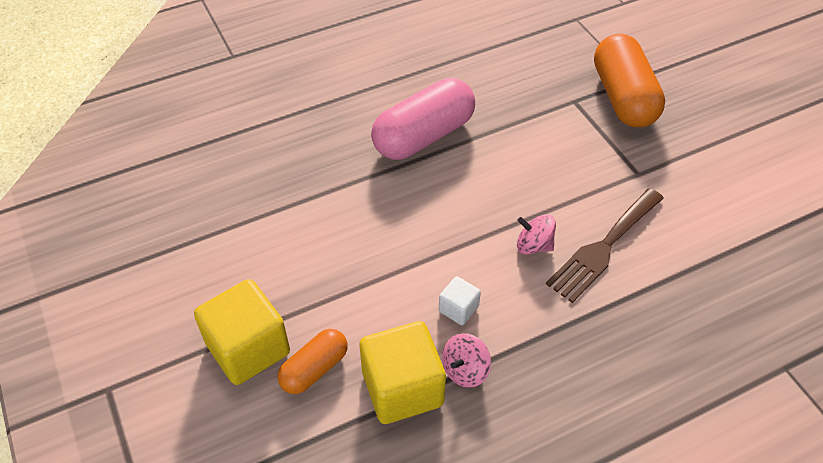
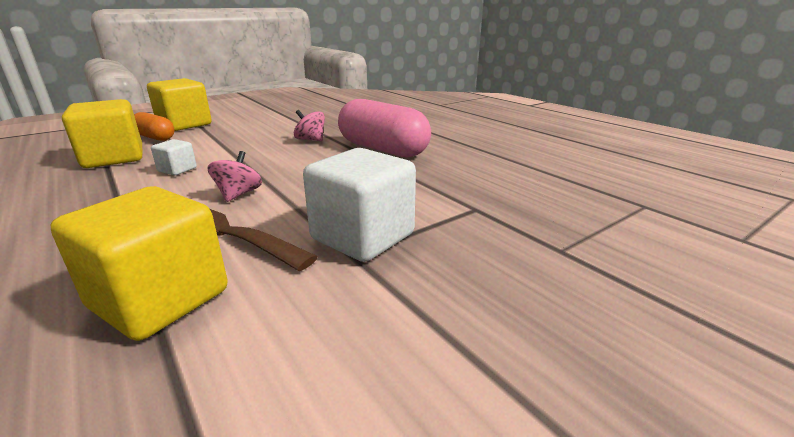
camera: 80 degrees right, 25 degrees down
pink spinning top [442,333,491,388] -> pink spinning top moved to [294,110,325,141]
orange capsule [594,33,665,127] -> none
none -> yellow cube [51,186,227,341]
none -> white cube [303,148,416,262]

